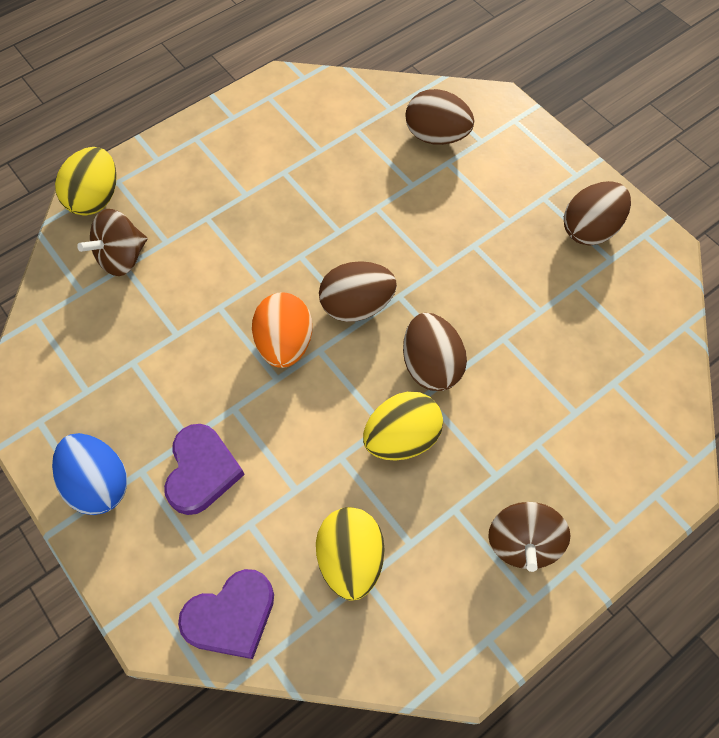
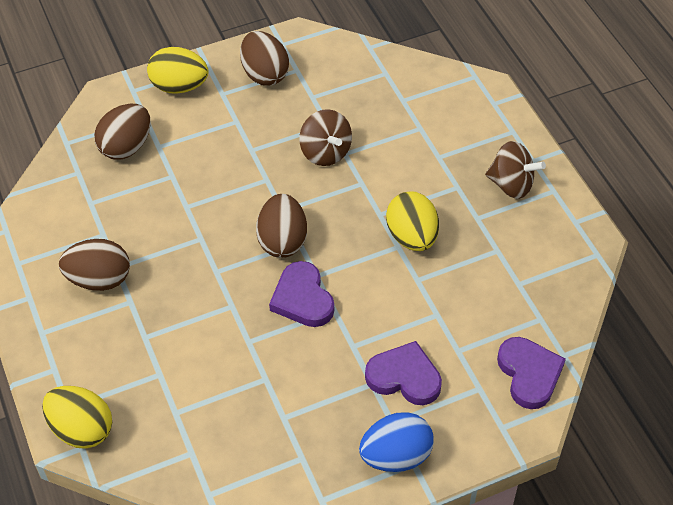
camera: 75 degrees left, 10 degrees down
brown spinning top [77,209,147,276] -> brown spinning top moved to [299,109,352,166]
orange egg [252,292,312,368] -> purple heart [269,261,334,327]
yellow egg [316,507,385,600] -> yellow egg moved to [147,47,208,94]
brown egg [403,313,467,391] -> brown egg moved to [59,239,130,291]

